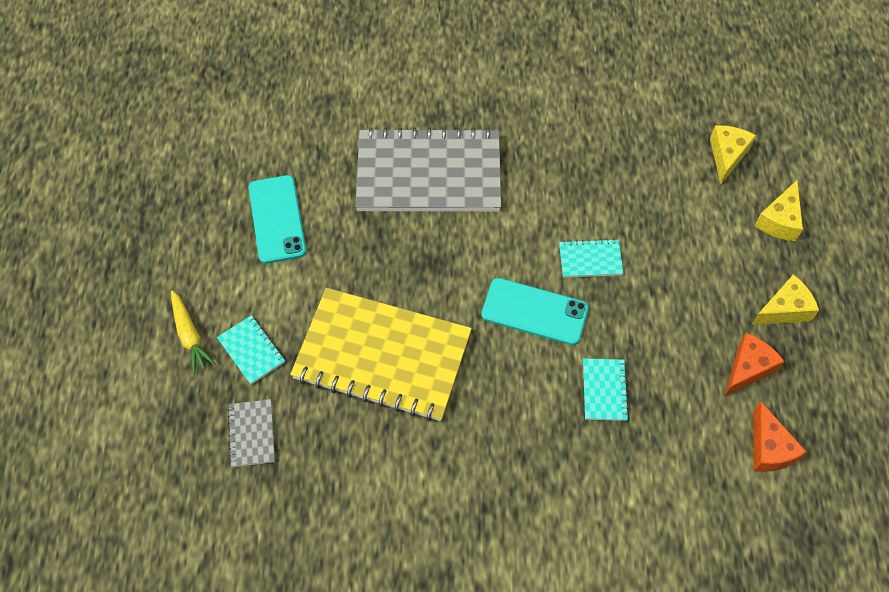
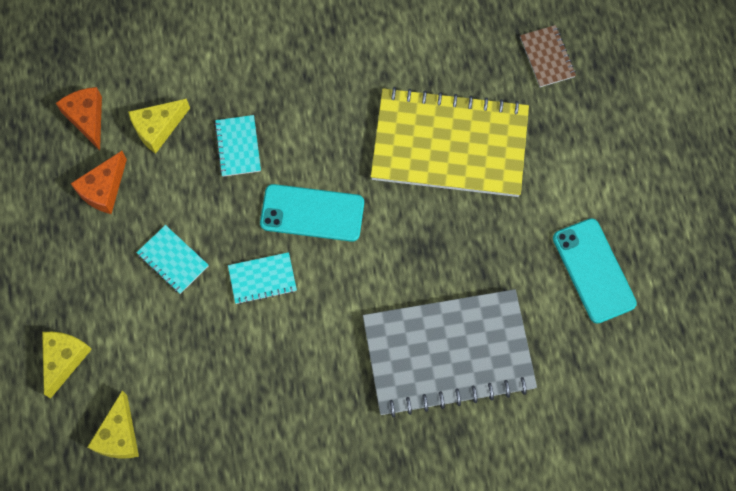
camera: 170 degrees right, 10 degrees up
yellow carrot [171,290,216,374] -> none
turquoise notebook [217,315,285,385] -> turquoise notebook moved to [136,225,208,294]
grey notebook [228,399,275,467] -> brown notebook [520,25,576,87]
yellow cheese [751,274,819,325] -> yellow cheese moved to [128,99,190,154]

